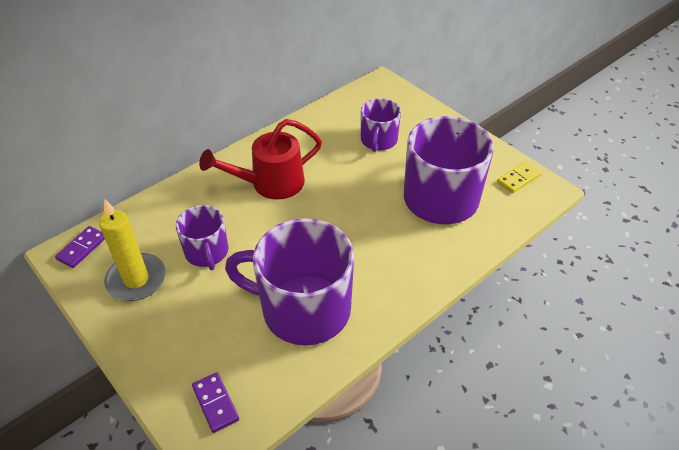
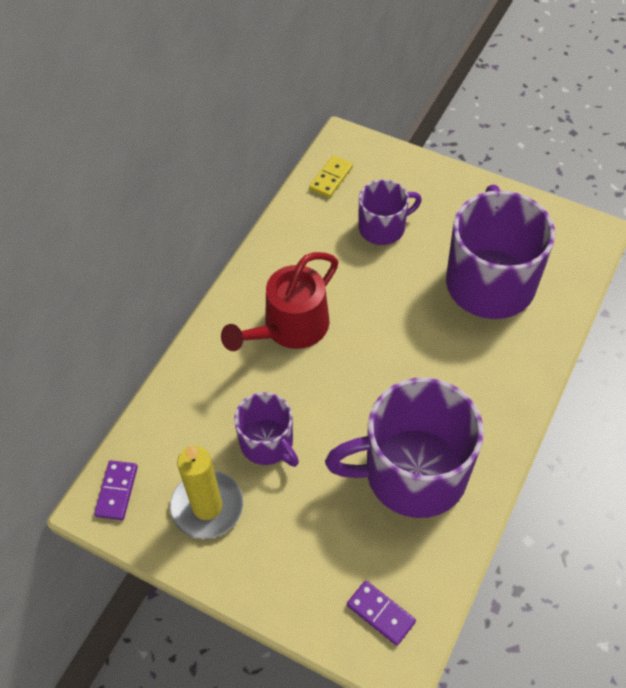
camera: 20 degrees left, 10 degrees up
purple mug [361,98,401,152] -> purple mug turned 105 degrees counterclockwise [359,179,422,245]
yellow domino [497,161,541,193] -> yellow domino moved to [309,155,353,198]

